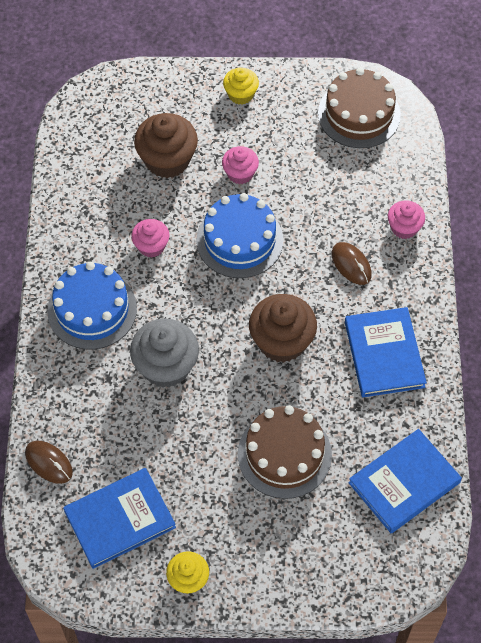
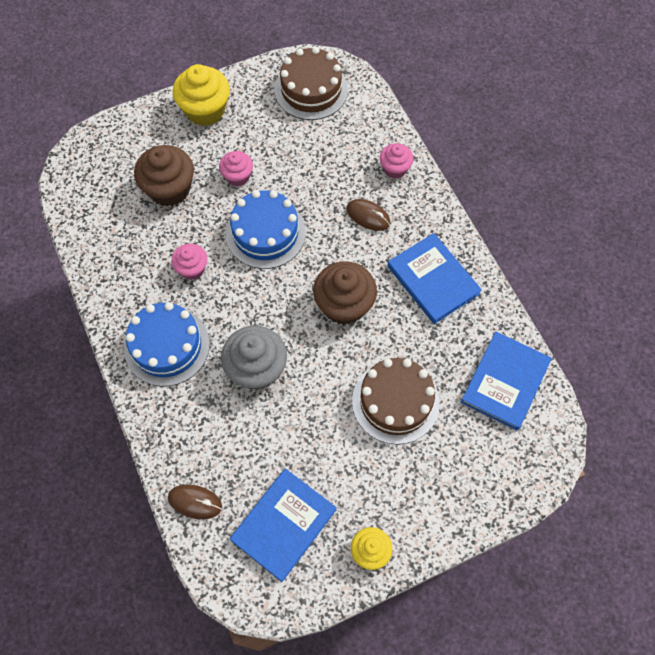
camera: 25 degrees left, 5 degrees up
yellow cupcake [223,67,259,105] -> yellow cupcake [173,64,230,126], size x1.71

